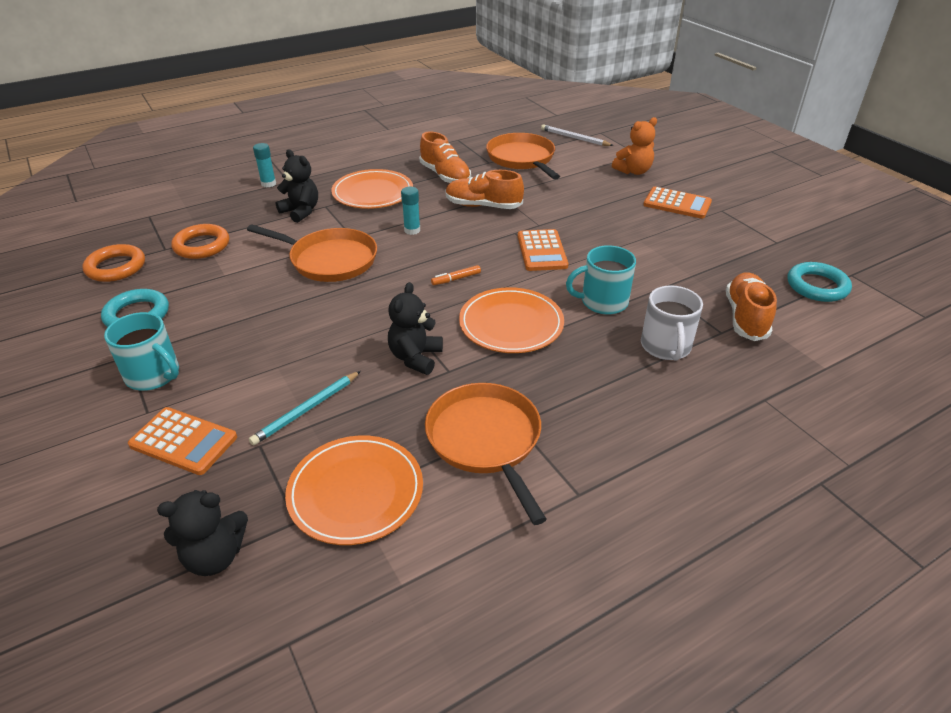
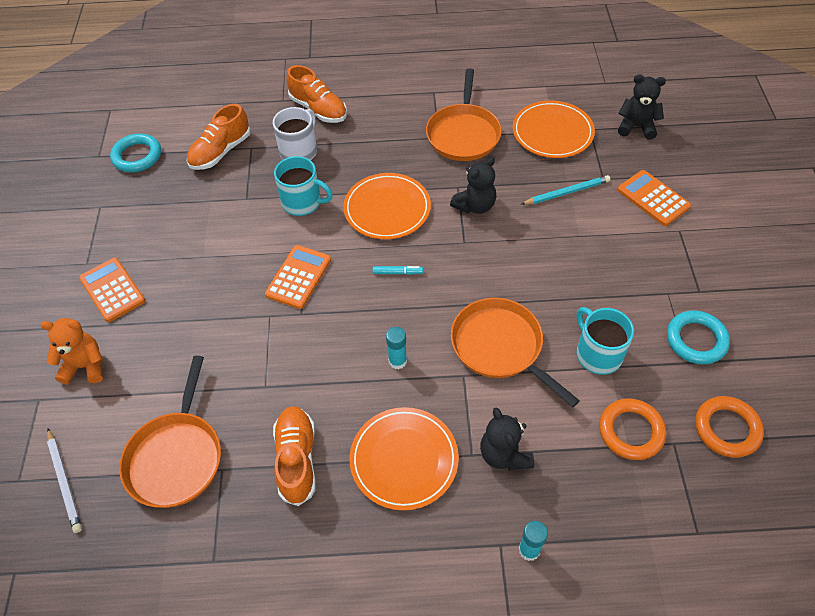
camera: 150 degrees left, 15 degrees up
turquoise mug [104,312,179,391] -> turquoise mug moved to [576,307,634,375]
orange marker [431,265,481,285] -> turquoise marker [373,266,423,275]
orange shoe [446,170,524,209] -> orange shoe moved to [286,65,347,123]

